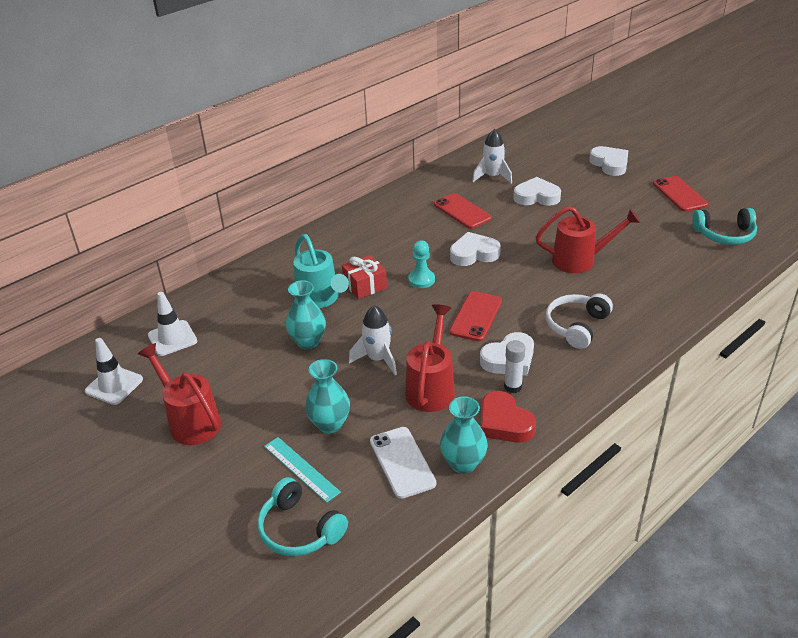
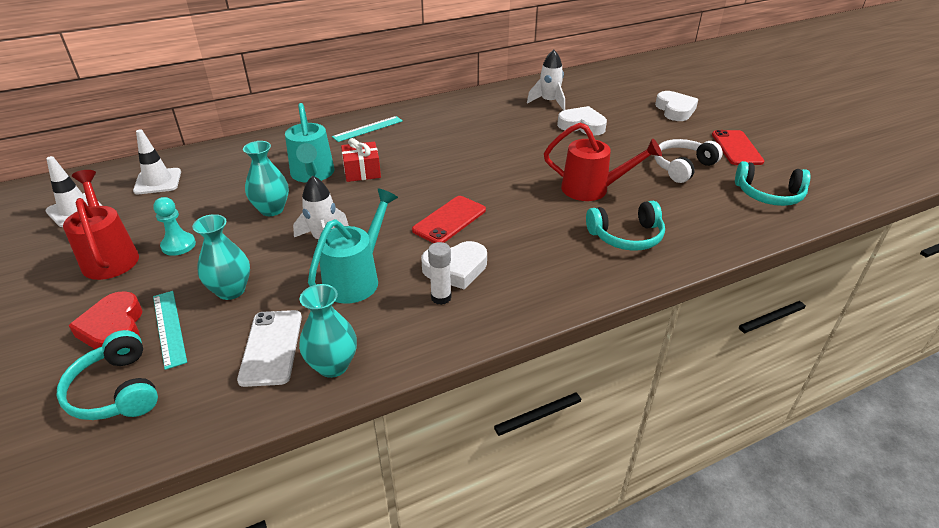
camera: 15 degrees right, 0 degrees up
red watering can [405,304,455,412] -> turquoise watering can [308,188,398,304]
turquoise pawn [408,240,435,288] -> turquoise pawn moved to [153,197,196,256]
red phone [434,193,492,229] -> none
white heart [450,232,501,266] -> none
red heart [481,391,536,443] -> red heart moved to [68,291,143,349]
white headphones [546,293,613,349] -> white headphones moved to [654,139,723,183]
none -> turquoise ruler [332,116,403,142]
none -> turquoise headphones [586,201,665,251]

